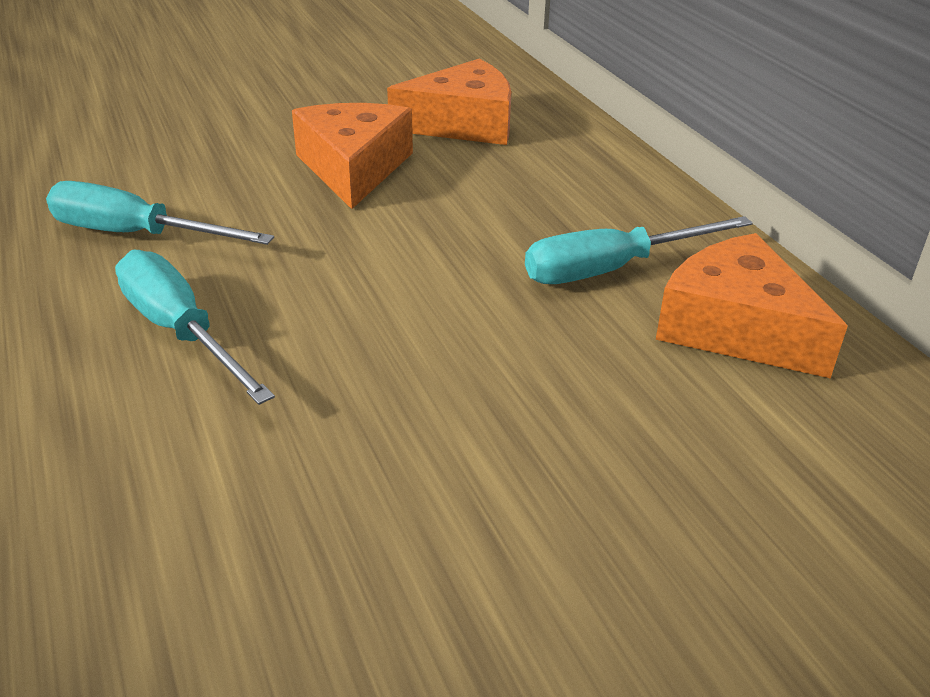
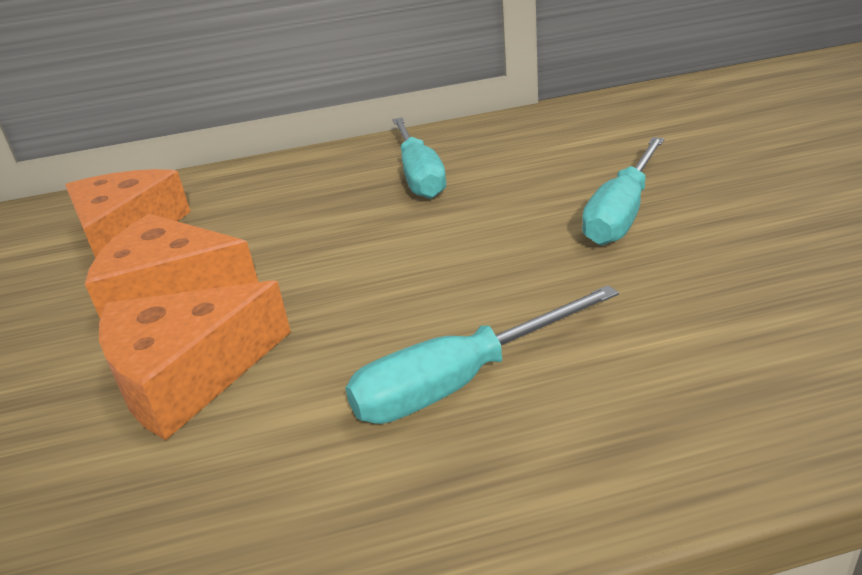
camera: 75 degrees left, 5 degrees down
turquoise screwdriver [46,181,274,245] -> turquoise screwdriver moved to [582,137,664,245]
orange cheese [656,233,848,379] -> orange cheese moved to [99,280,291,440]

